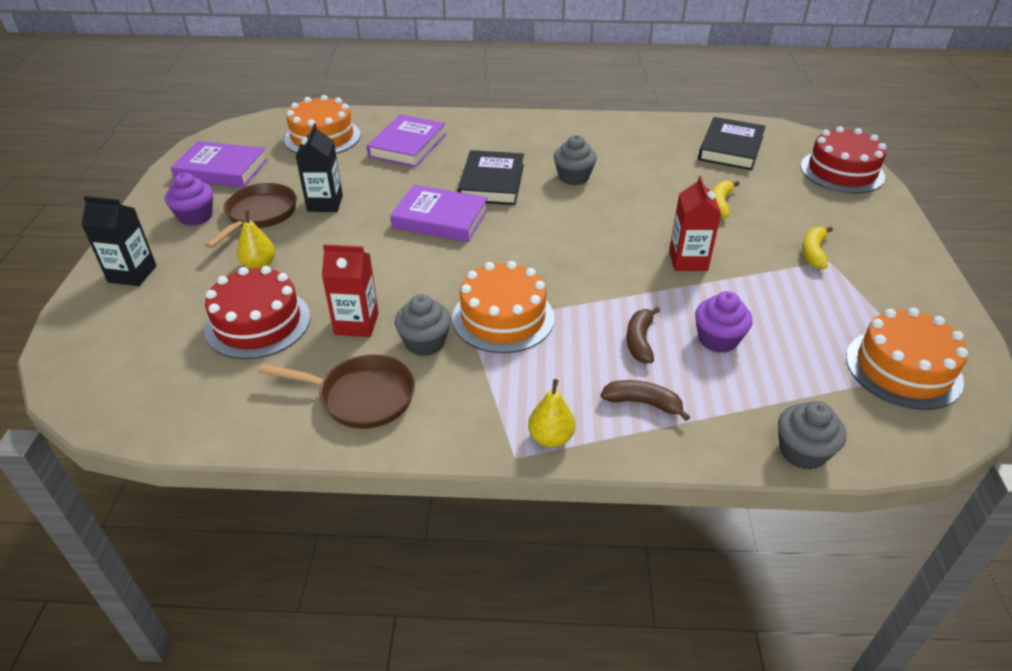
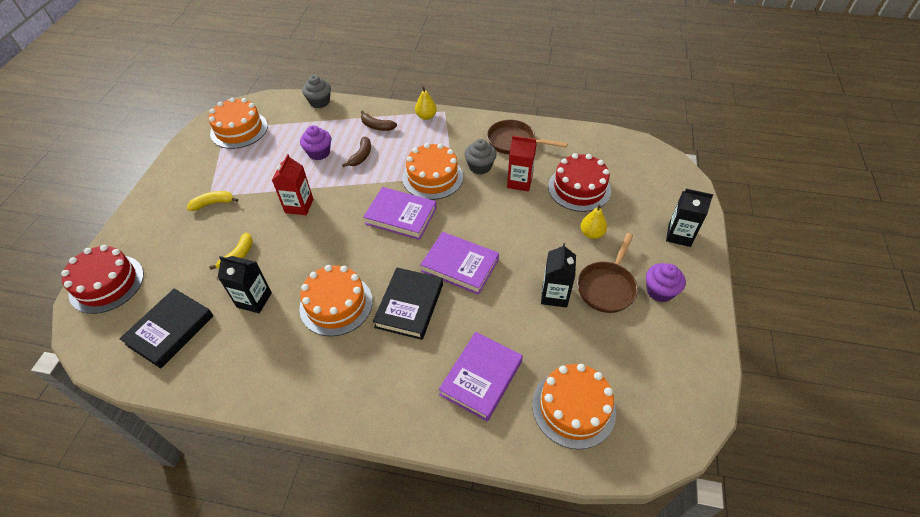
camera: 170 degrees left, 10 degrees up
purple book [171,141,268,188] -> purple book moved to [363,187,437,240]
grey cupcake [554,135,597,185] -> orange cake [299,265,373,336]
yellow banana [802,226,833,269] -> yellow banana turned 135 degrees counterclockwise [187,191,238,211]
none -> black carton [218,256,272,313]

